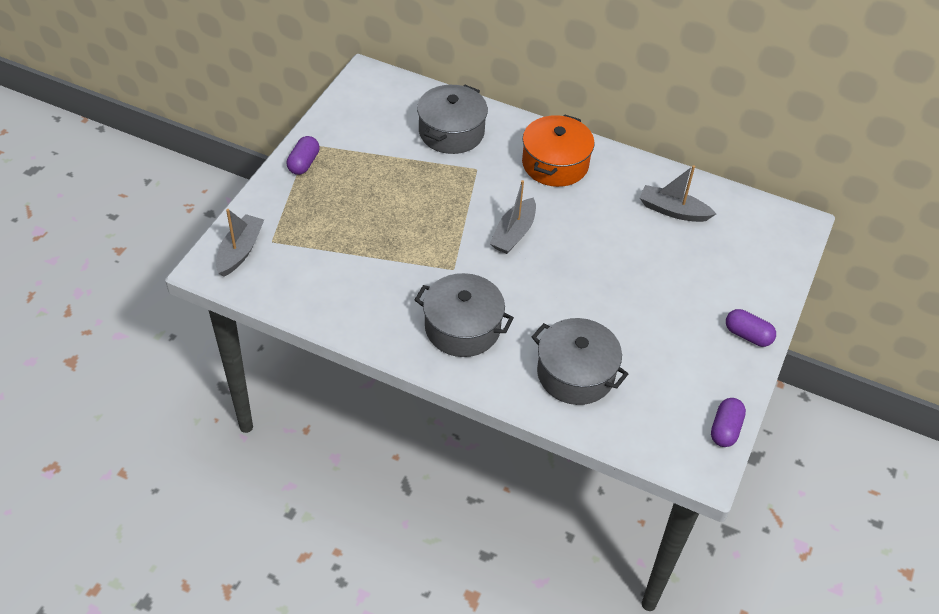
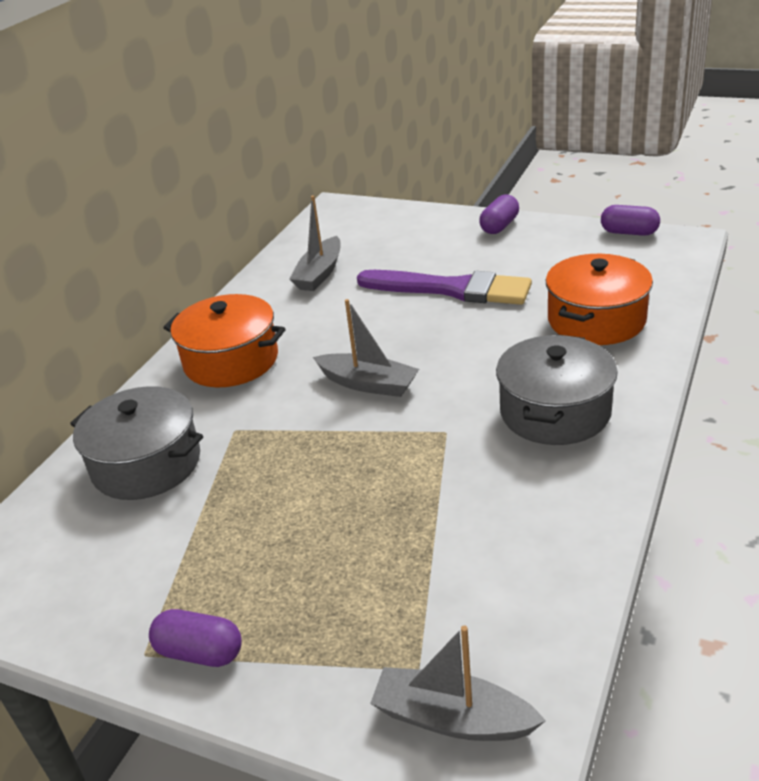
camera: 85 degrees left, 15 degrees down
grey pot [532,318,628,405] -> orange pot [546,254,653,345]
none -> purple brush [357,270,532,305]

